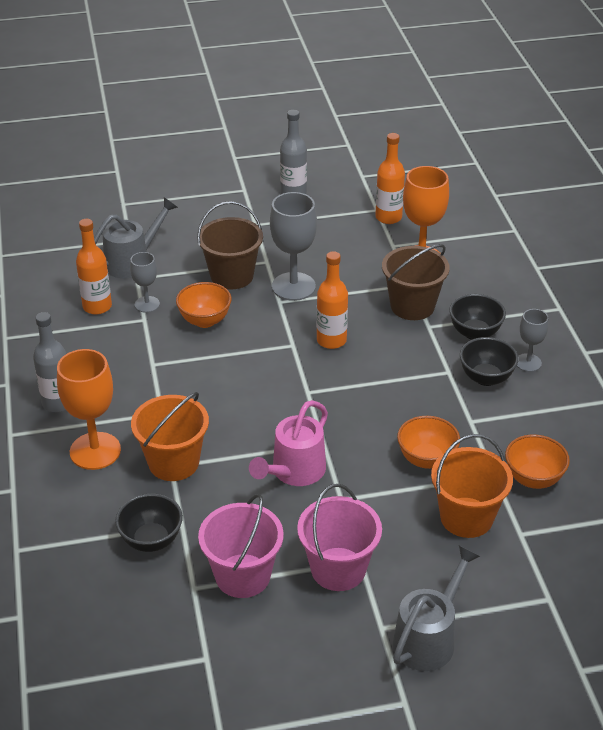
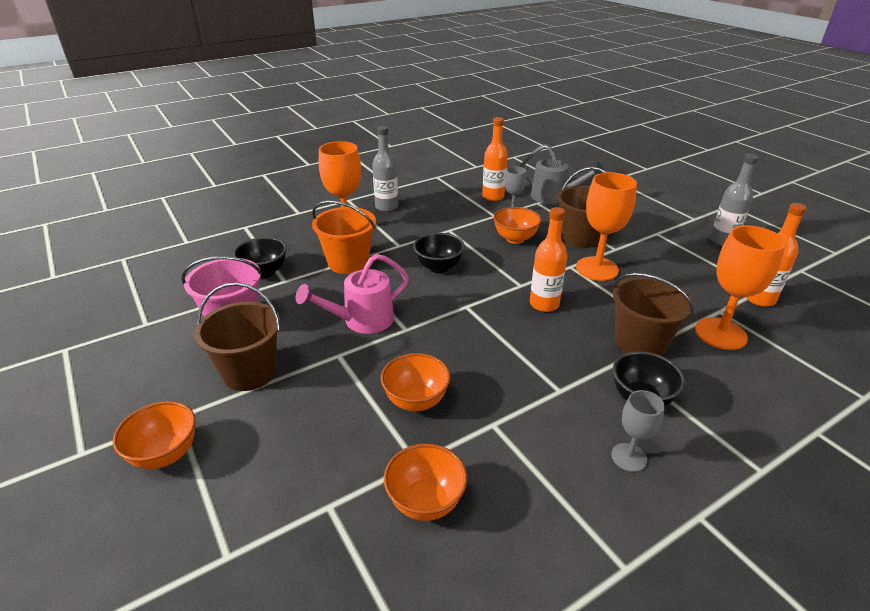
camera: 70 degrees right, 5 degrees down
pink watering can [249,400,328,486] -> pink watering can turned 45 degrees counterclockwise [295,254,409,334]
grey goblet [270,192,317,301] -> orange goblet [576,172,637,281]
pink bucket [297,484,382,591] -> brown bucket [194,282,280,391]
grey watering can [393,545,480,671] -> orange bowl [113,401,196,469]
orange bucket [431,434,513,538] -> none
black bowl [460,337,519,386] -> black bowl moved to [413,233,465,273]

